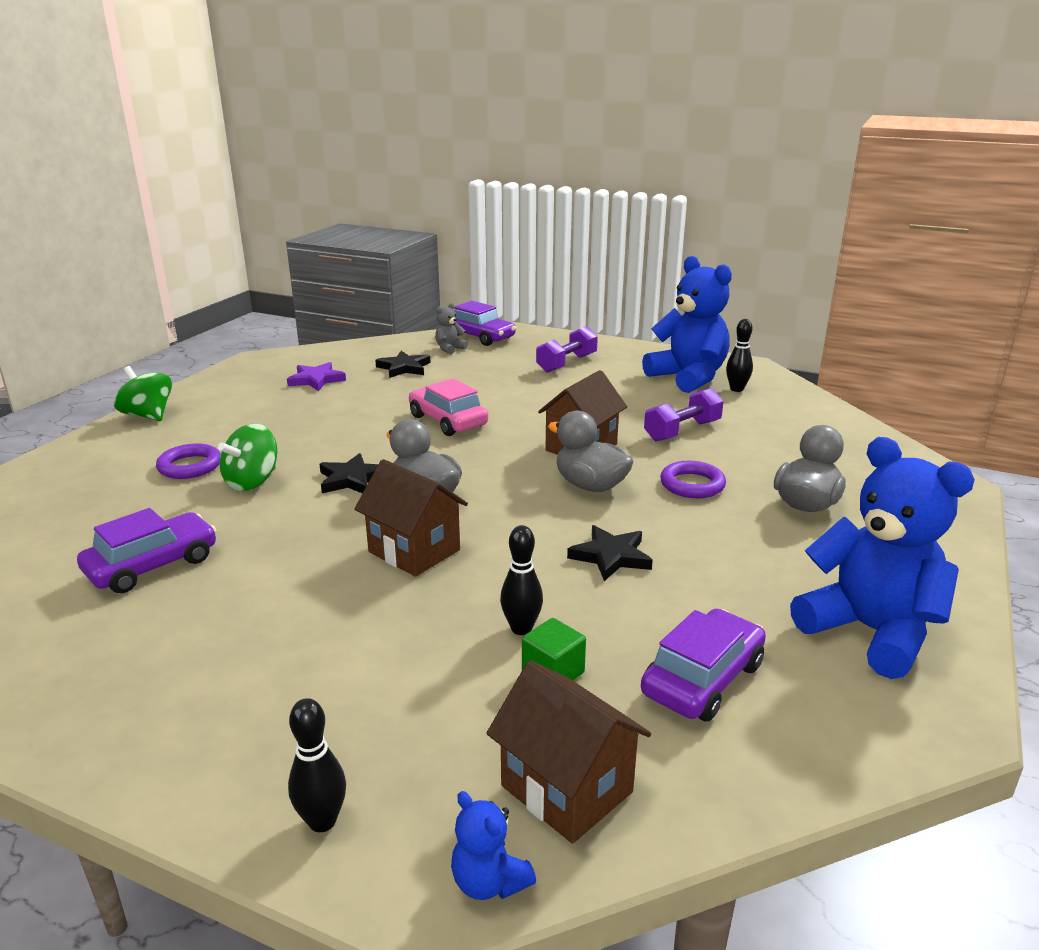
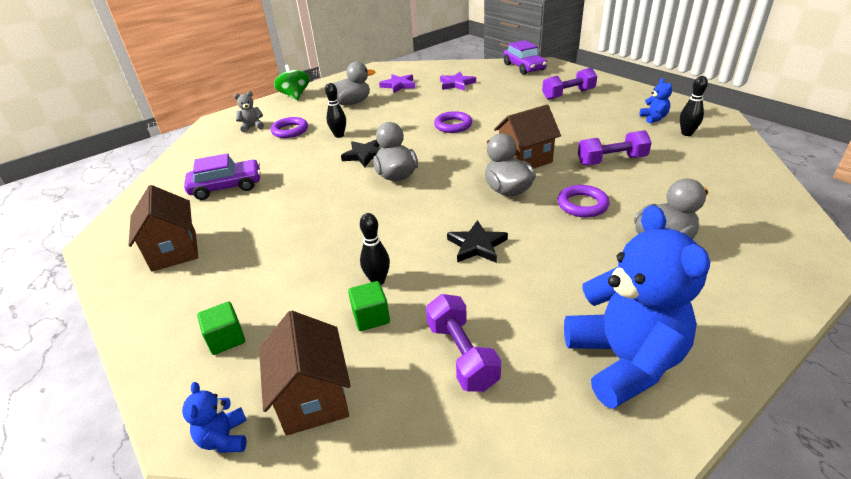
camera: 30 degrees right, 10 degrees up
green spinning top [218,424,277,491] -> none
black bowling pin [288,698,346,832] -> black bowling pin moved to [325,83,346,138]
brown house [354,459,468,577] -> brown house moved to [128,185,198,272]
black star [375,351,431,378] -> purple star [440,72,476,91]
pink car [409,379,488,436] -> purple ring [434,111,472,133]
grey teddy bear [435,303,468,354] -> grey teddy bear moved to [234,91,264,133]
purple car [641,609,766,722] -> purple dumbbell [426,294,501,392]
blue teddy bear [642,256,732,393] -> blue teddy bear [640,78,672,123], size x0.42
none -> green cube [197,302,245,355]
none -> grey duck [325,62,376,105]

